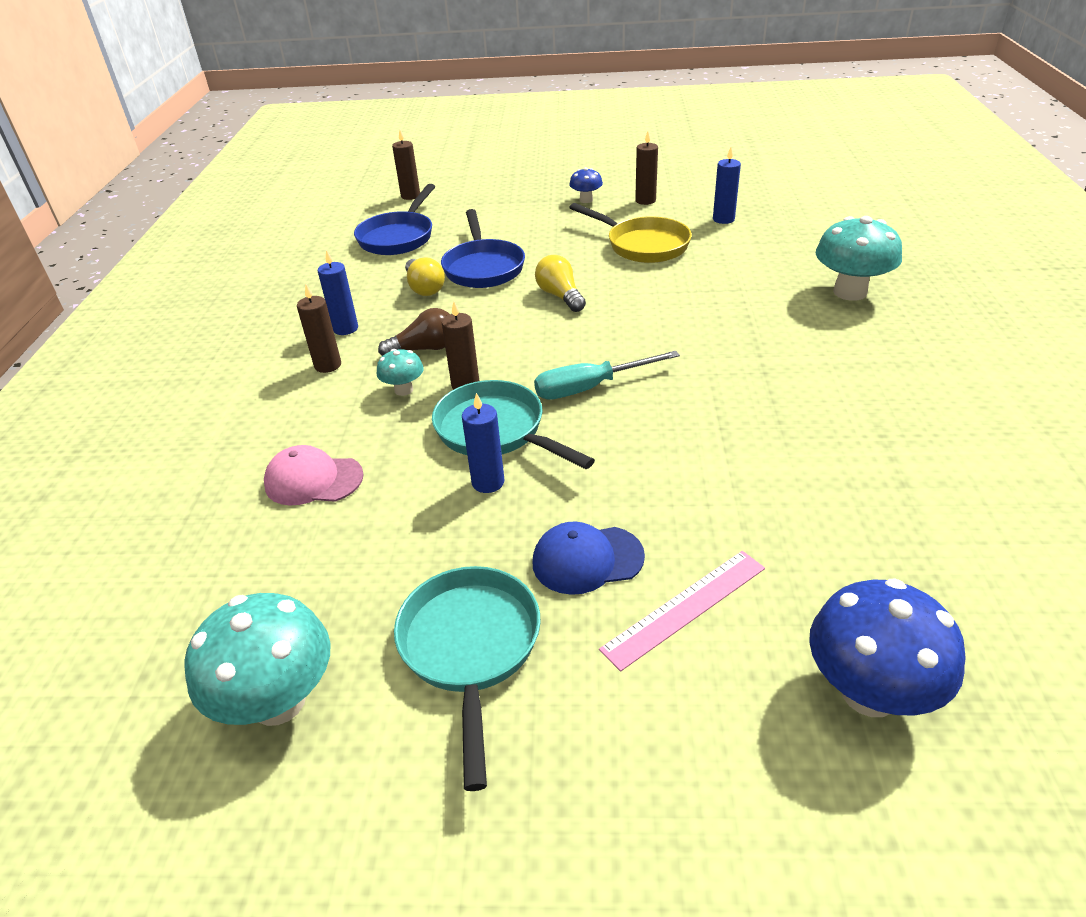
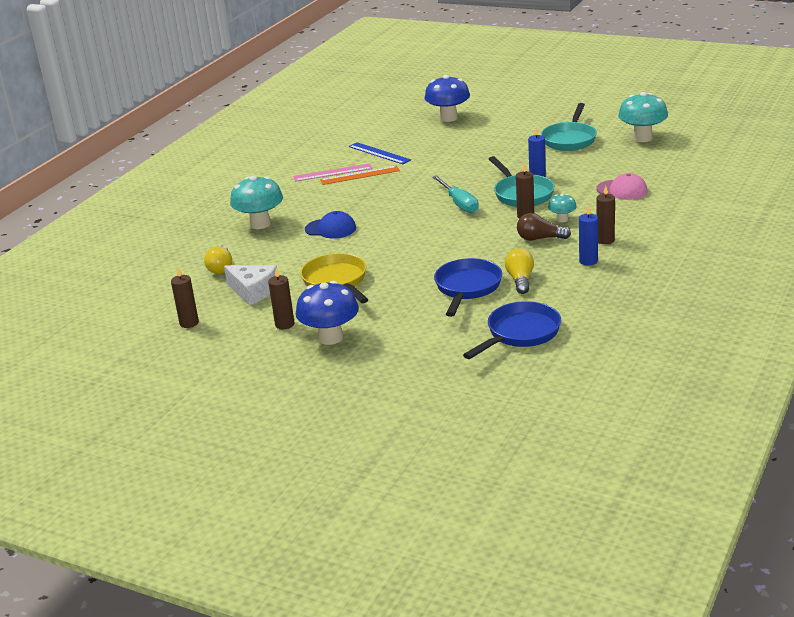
camera: 155 degrees left, 10 degrees down
brown candle [392,130,420,200] -> brown candle moved to [171,267,199,328]
blue cap [533,521,645,595] -> blue cap moved to [305,211,356,238]
turquoise screwdriver [534,351,680,400] -> turquoise screwdriver turned 60 degrees clockwise [432,175,479,213]
yellow light bulb [535,255,586,312] -> yellow light bulb moved to [204,245,232,274]
blue mushroom [569,167,603,203] -> blue mushroom [296,281,359,345], size x1.93
pink ruler [599,551,765,672] -> pink ruler moved to [293,163,373,182]
blue candle [713,147,741,224] -> white cheese [224,265,277,306]
none -> orange ruler [320,166,400,185]
none -> blue ruler [349,142,411,164]

